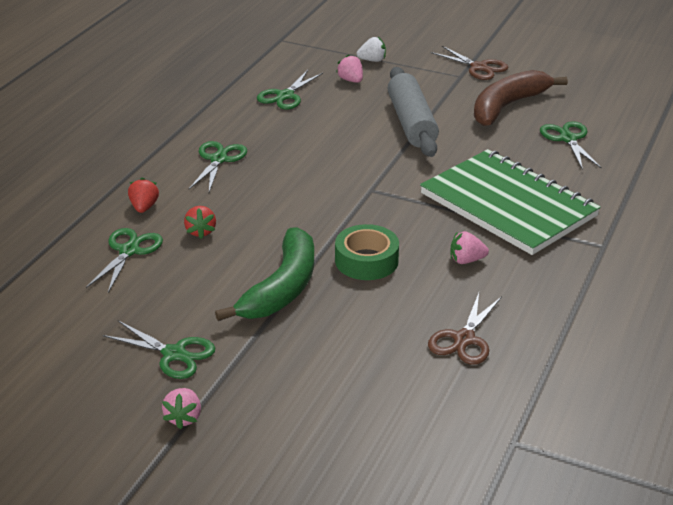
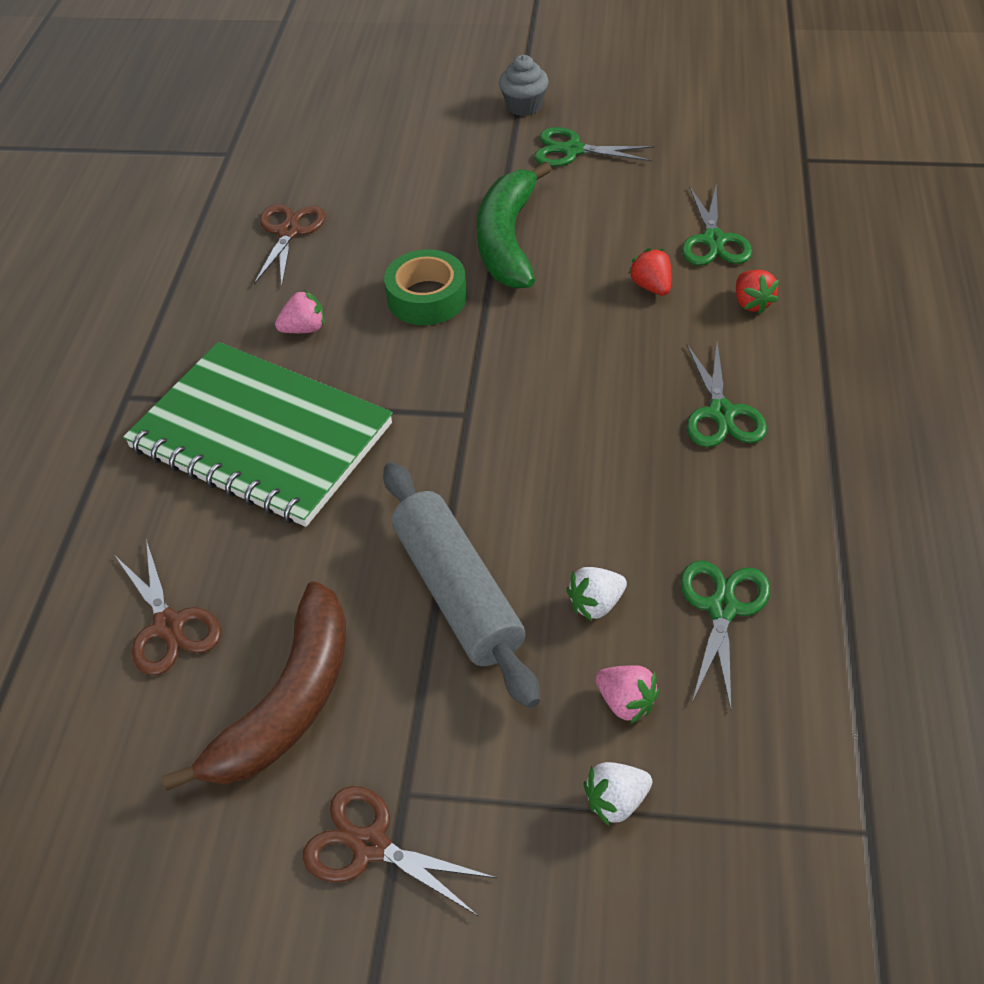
camera: 165 degrees right, 15 degrees up
pink strawberry [162,388,201,429] -> grey cupcake [499,55,549,116]
green scissors [540,121,602,170] -> brown scissors [115,539,221,675]
none -> white strawberry [566,567,627,621]

